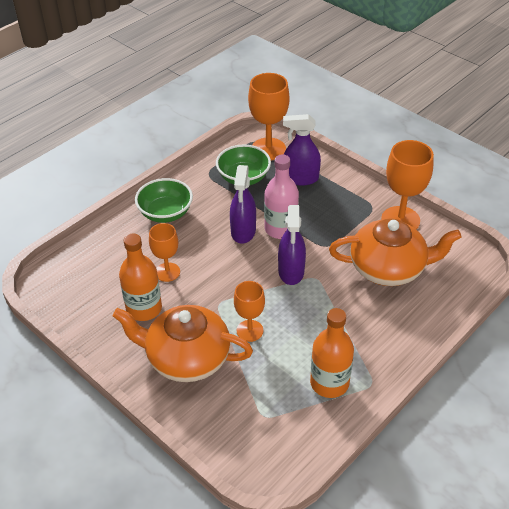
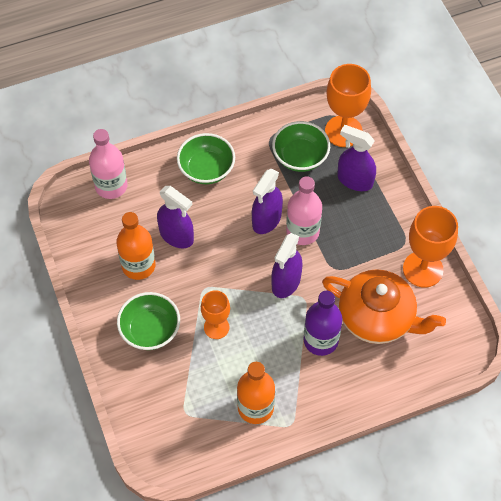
camera: 25 degrees right, 15 degrees up
orange teapot [113,305,253,382] -> green bowl [117,292,180,350]
orange goblet [149,223,180,282] -> purple spray bottle [157,186,194,248]
none -> pink bottle [89,129,128,199]
none -> purple bottle [303,291,342,356]

